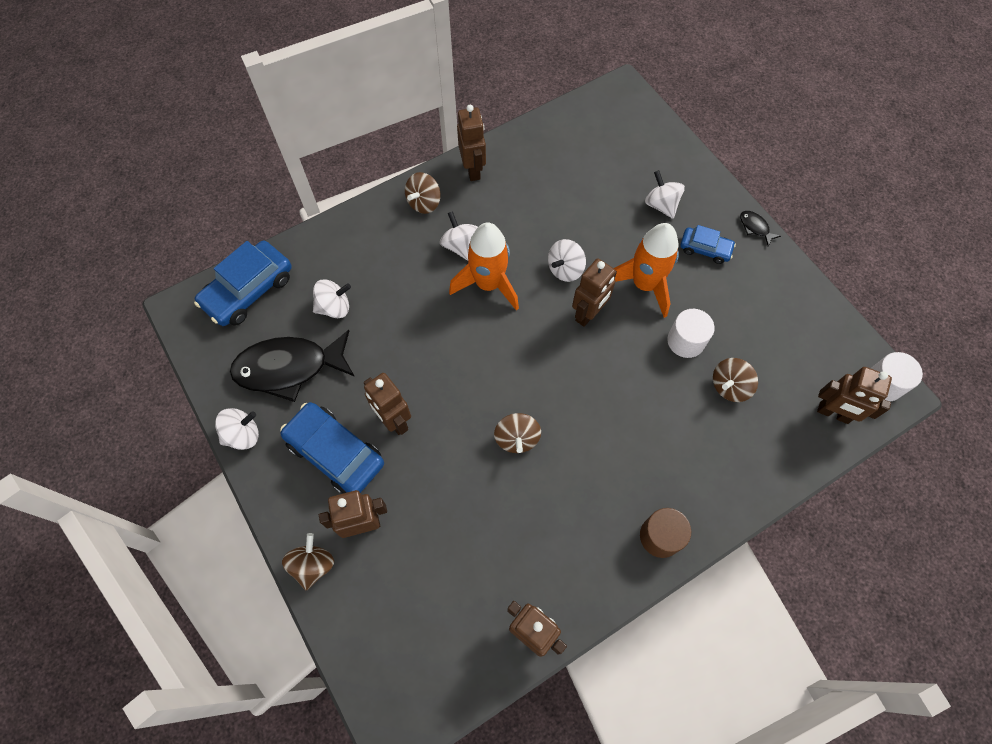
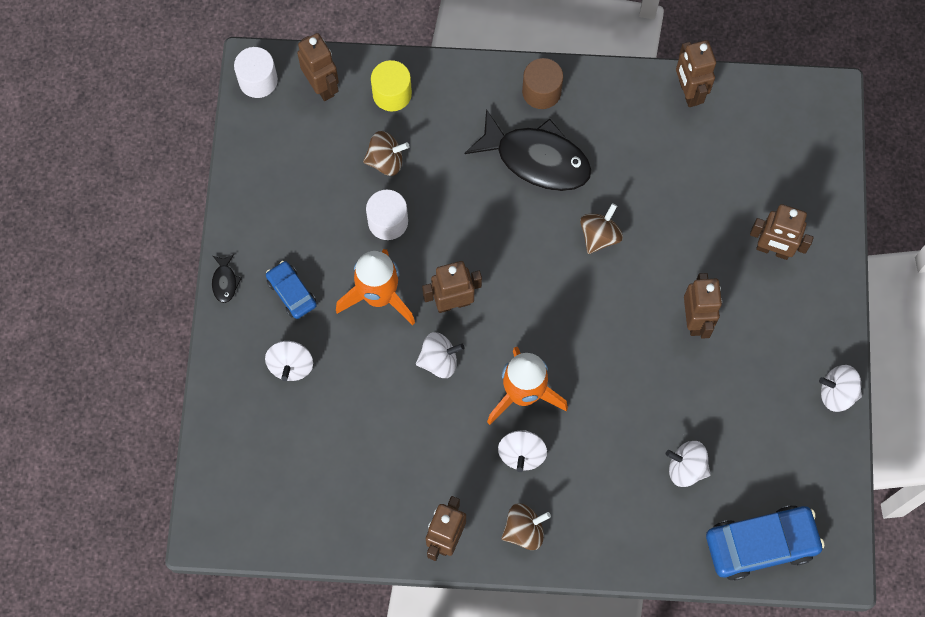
camera: 145 degrees left, 5 degrees up
black fish [230,330,355,402] -> black fish moved to [464,109,592,191]
blue car [280,402,384,494] -> none
brown spinning top [282,533,334,590] -> none
none -> yellow cylinder [371,60,412,112]

